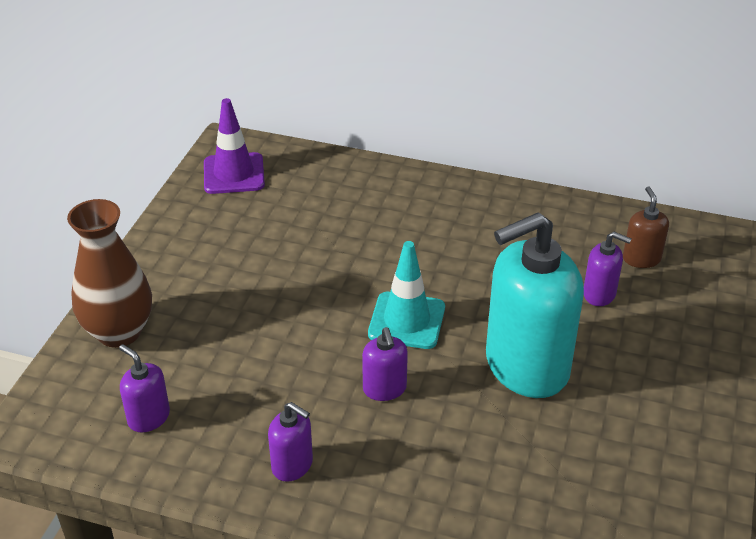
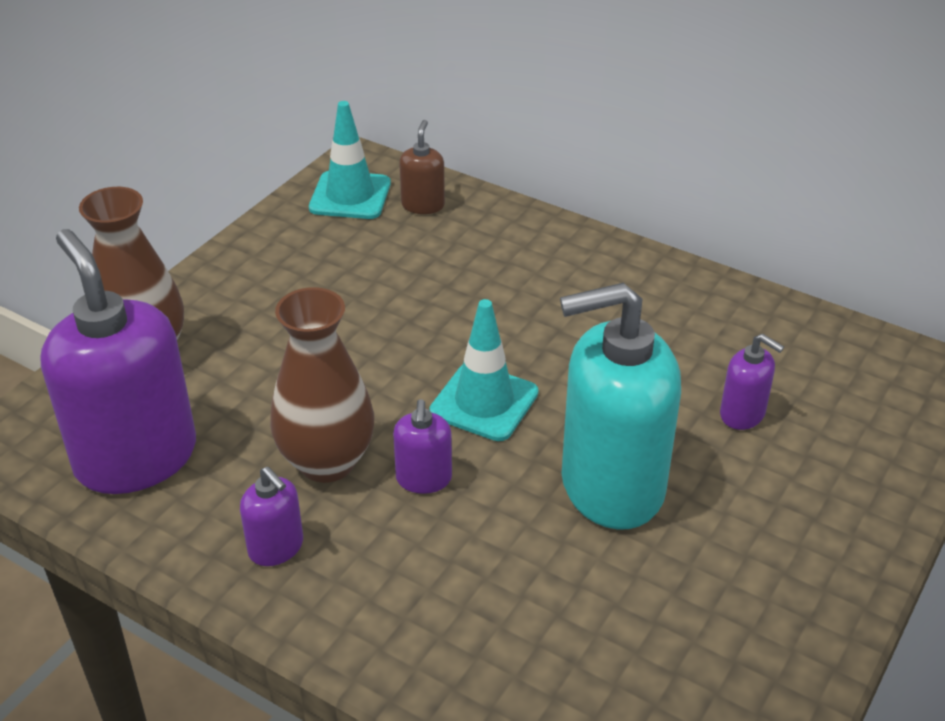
camera: 15 degrees right, 0 degrees up
purple soap dispenser [119,344,170,432] -> purple soap dispenser [40,229,196,494], size x2.26
purple traffic cone [204,98,265,194] -> turquoise traffic cone [309,101,391,219]
brown soap dispenser [623,186,669,268] -> brown soap dispenser moved to [399,120,445,214]
none -> brown vase [270,287,374,483]

